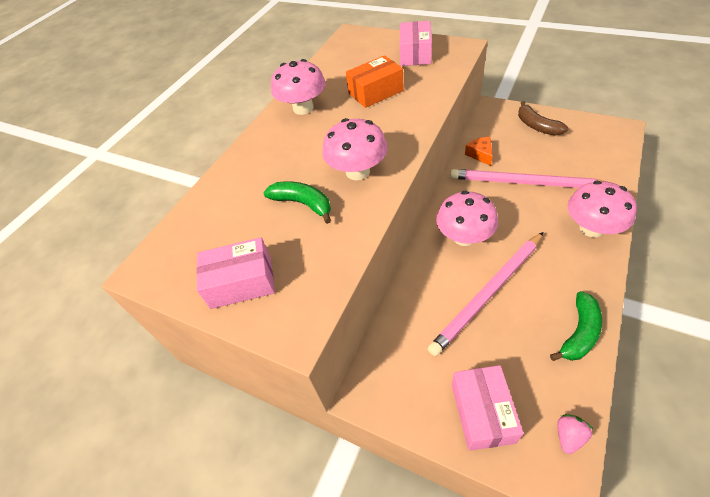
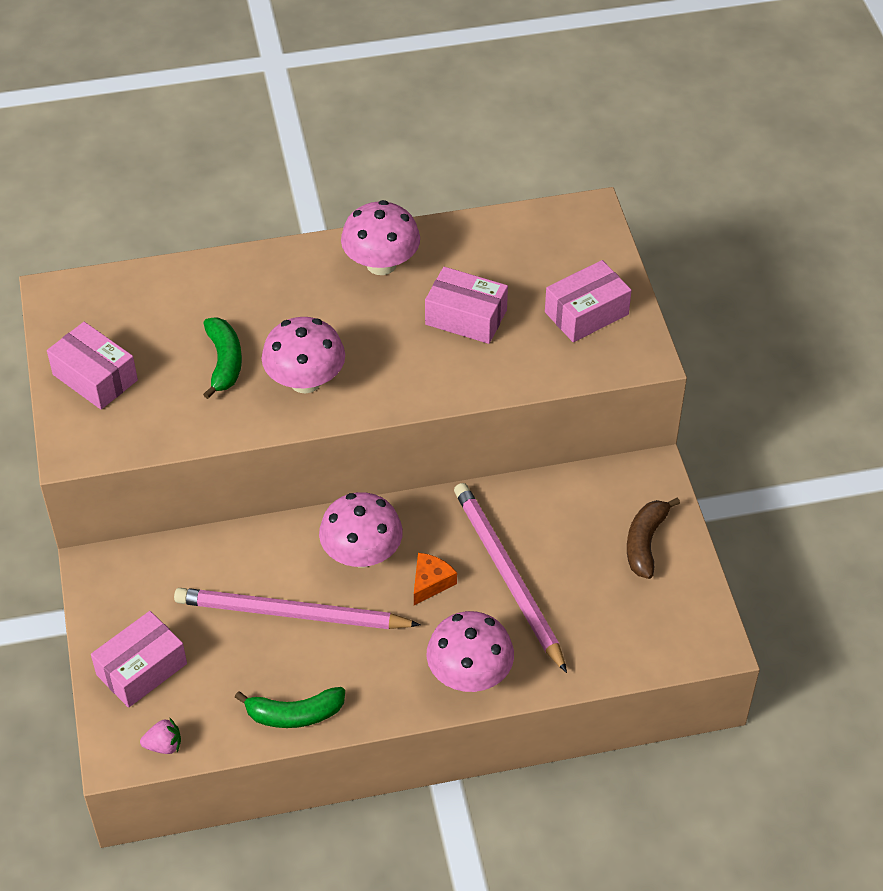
camera: 45 degrees right, 0 degrees up
orange box [346,55,404,108] -> pink box [425,267,508,344]
orange cheese [465,137,493,166] -> orange cheese moved to [414,553,457,605]

